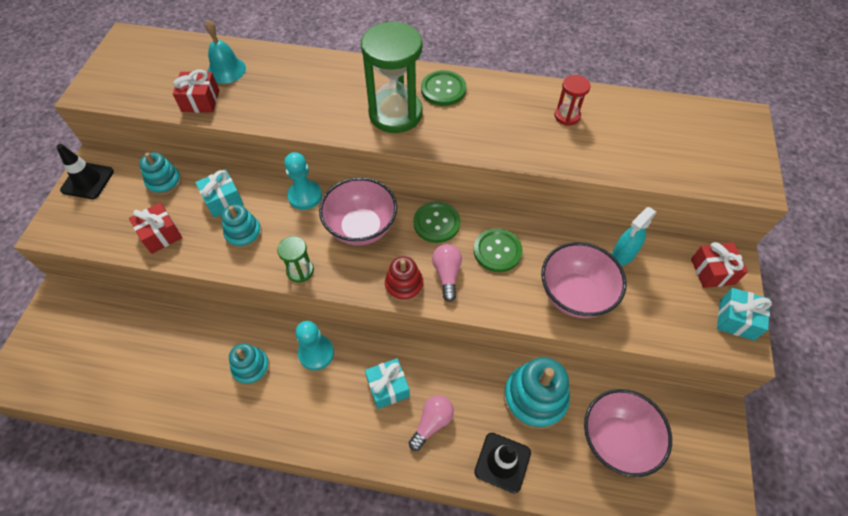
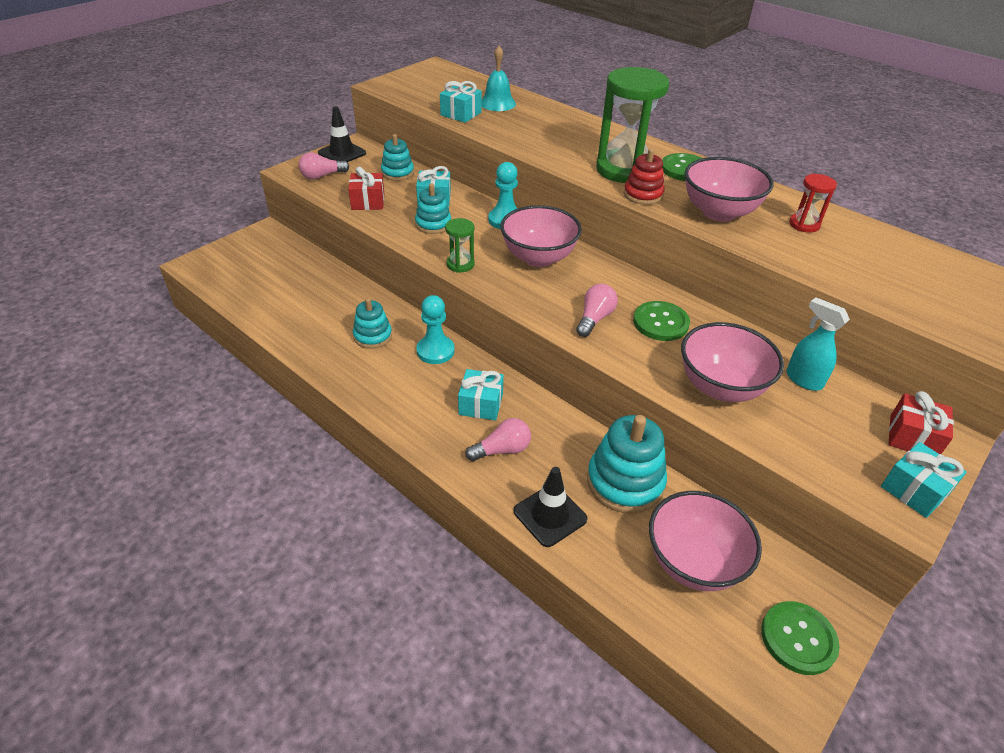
camera: 30 degrees right, 15 degrees down
red gift [173,70,219,113] -> turquoise gift [440,81,482,123]
red stacking toy [385,256,423,302] -> red stacking toy moved to [624,148,665,205]
green button [413,201,460,243] -> green button moved to [761,601,840,675]
turquoise spray bottle [611,207,657,266] -> turquoise spray bottle turned 60 degrees clockwise [786,297,850,391]
none -> pink light bulb [298,152,349,180]
none -> pink bowl [684,157,773,222]

